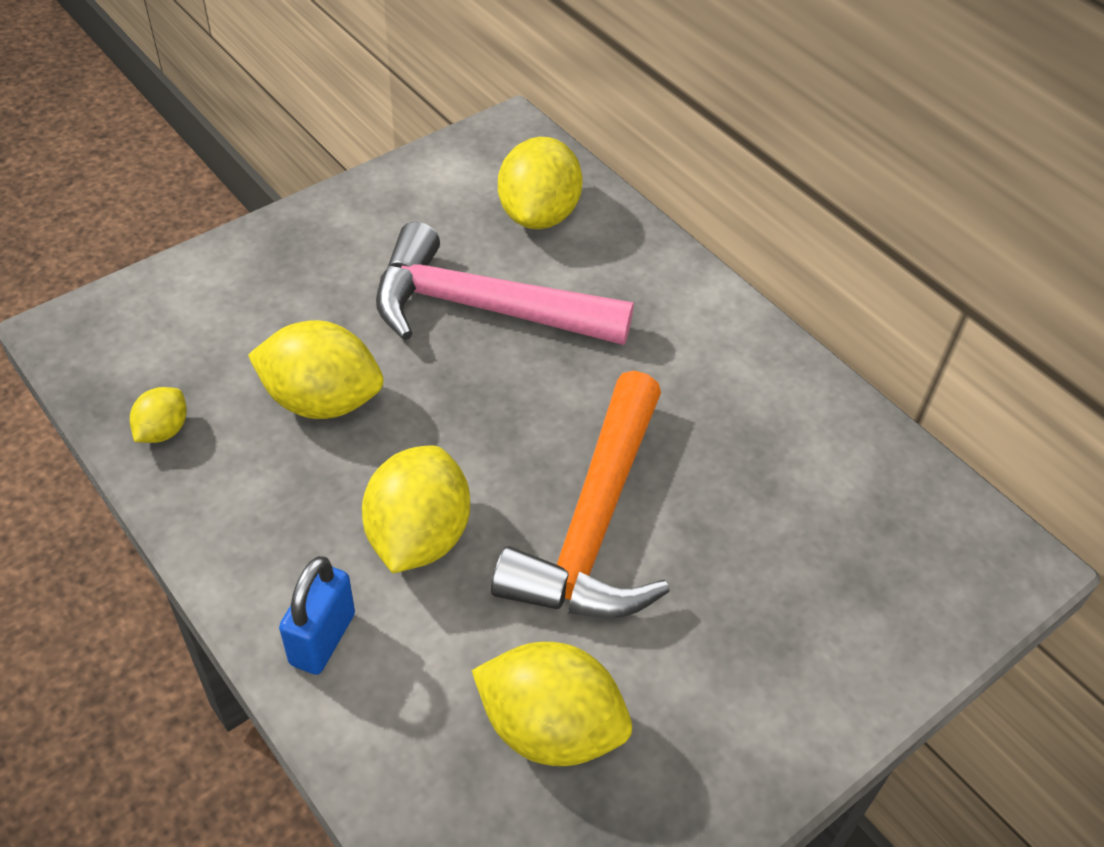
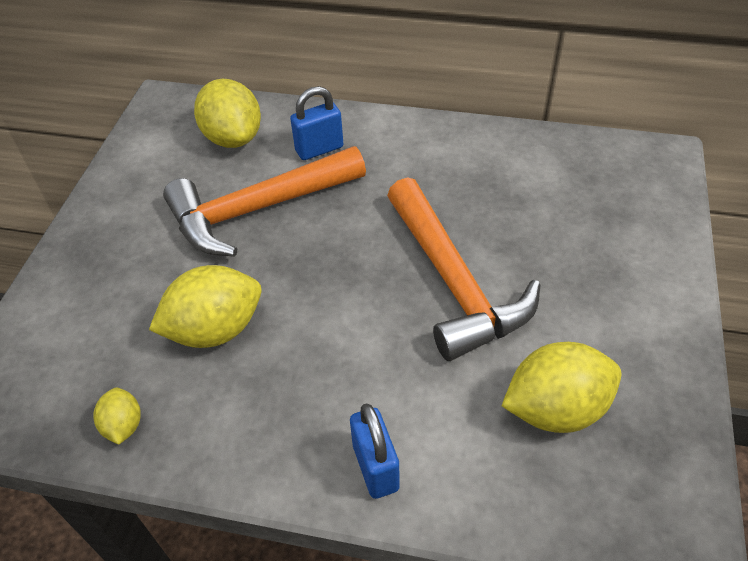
camera: 35 degrees left, 0 degrees up
yellow lemon [362,445,470,573] -> none
pink hammer [376,222,634,345] -> orange hammer [163,146,366,257]
none -> blue padlock [290,86,343,160]

